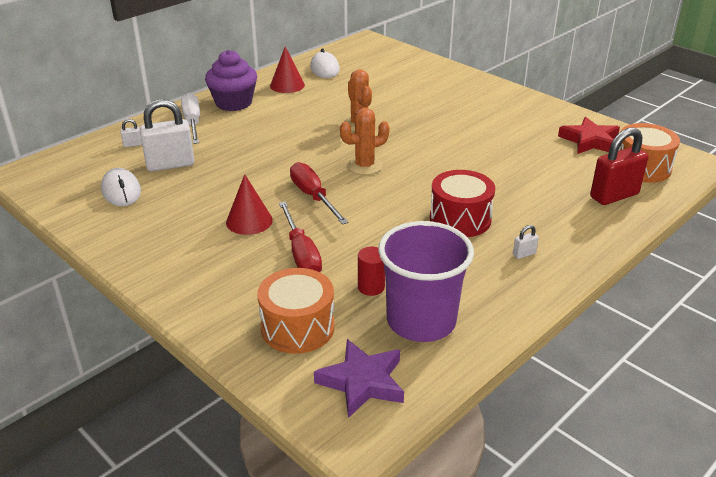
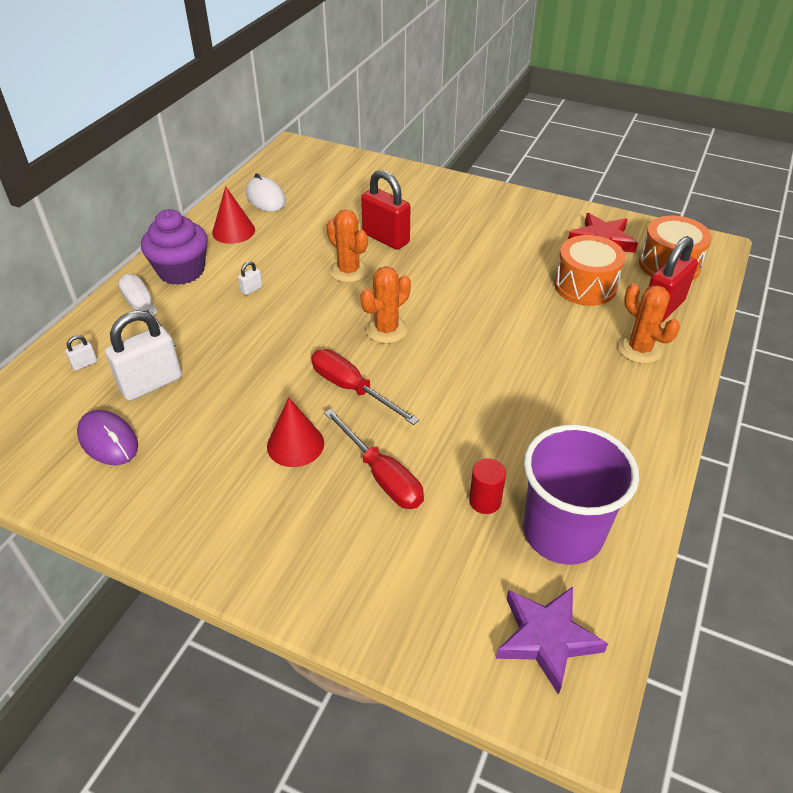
camera: 20 degrees left, 10 degrees up
white mouse [101,168,141,206] -> purple mouse [77,410,138,465]
orange drum [257,268,335,354] -> orange drum moved to [554,235,625,306]
red drum [430,170,495,237] -> none
white padlock [513,225,539,259] -> white padlock moved to [238,261,262,295]
none -> red padlock [361,170,410,250]
none -> orange cactus [618,283,680,364]

